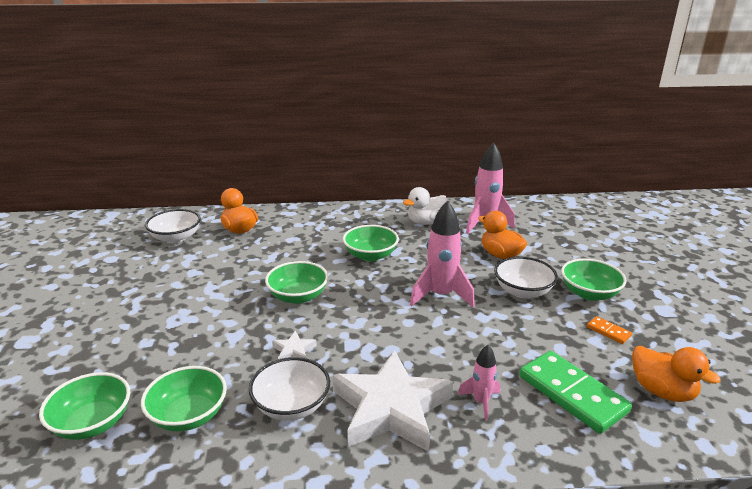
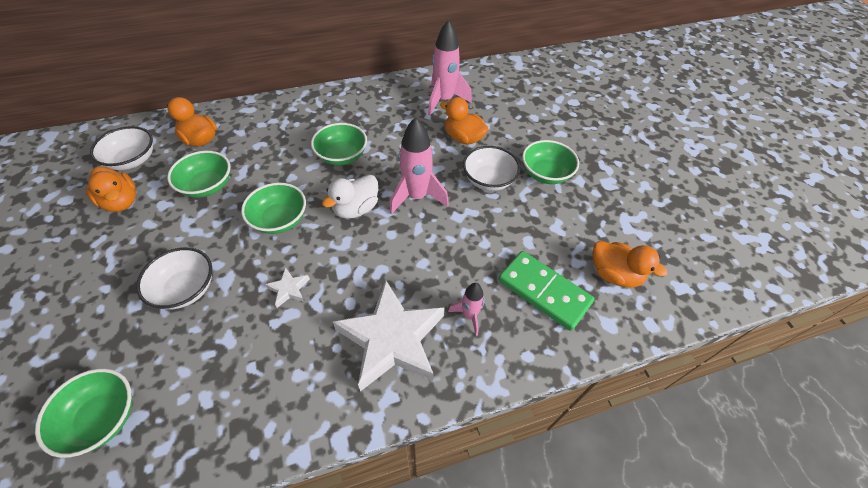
camera: 15 degrees left, 25 degrees up
green bowl [141,366,227,432] -> green bowl moved to [167,151,230,198]
white bowl [249,357,330,421] -> white bowl moved to [136,247,212,310]
white duck [403,187,448,225] -> white duck moved to [322,175,378,219]
orange domino [587,316,632,344] -> none
none -> orange duck [85,166,136,212]

